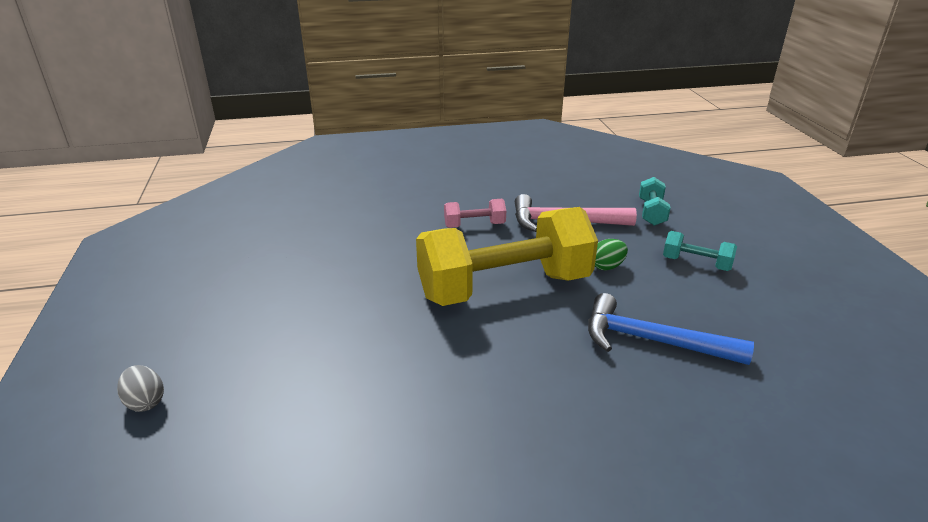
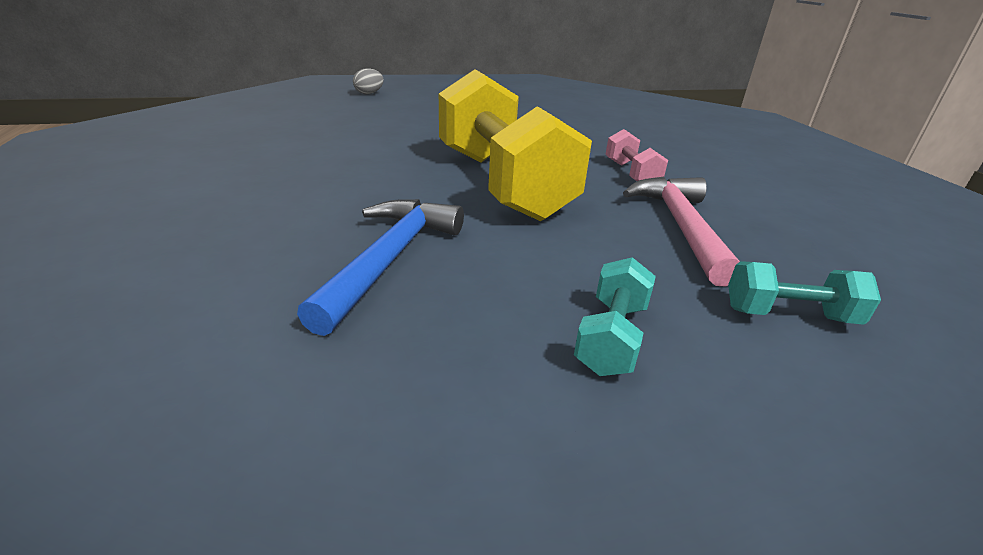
camera: 85 degrees right, 0 degrees up
green egg [595,239,628,270] -> none

